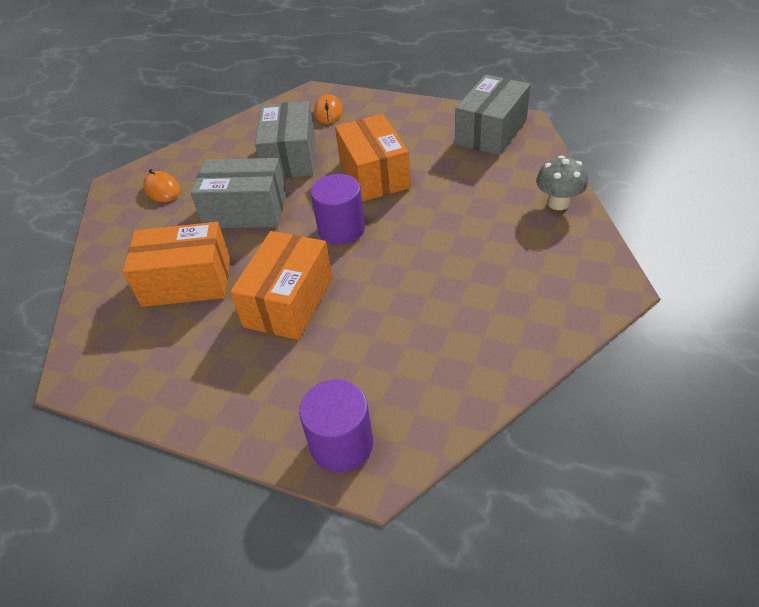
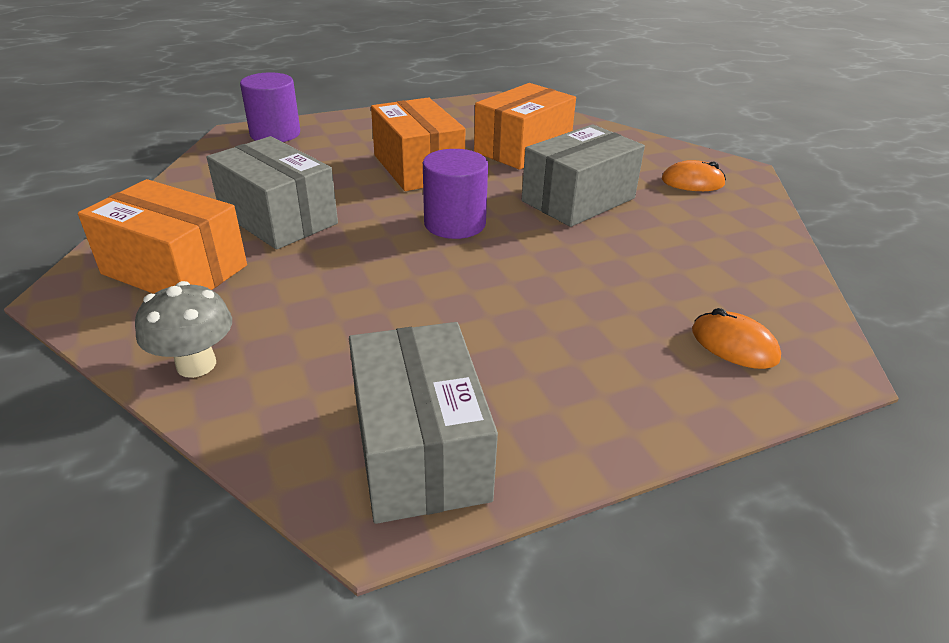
camera: 130 degrees right, 10 degrees down
grey box [255,101,315,178] -> grey box moved to [207,136,338,250]
orange box [335,114,410,202] -> orange box moved to [78,179,247,294]

